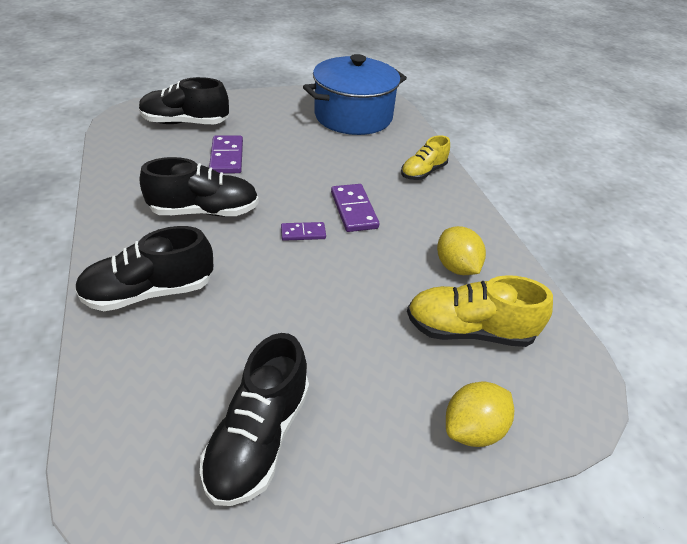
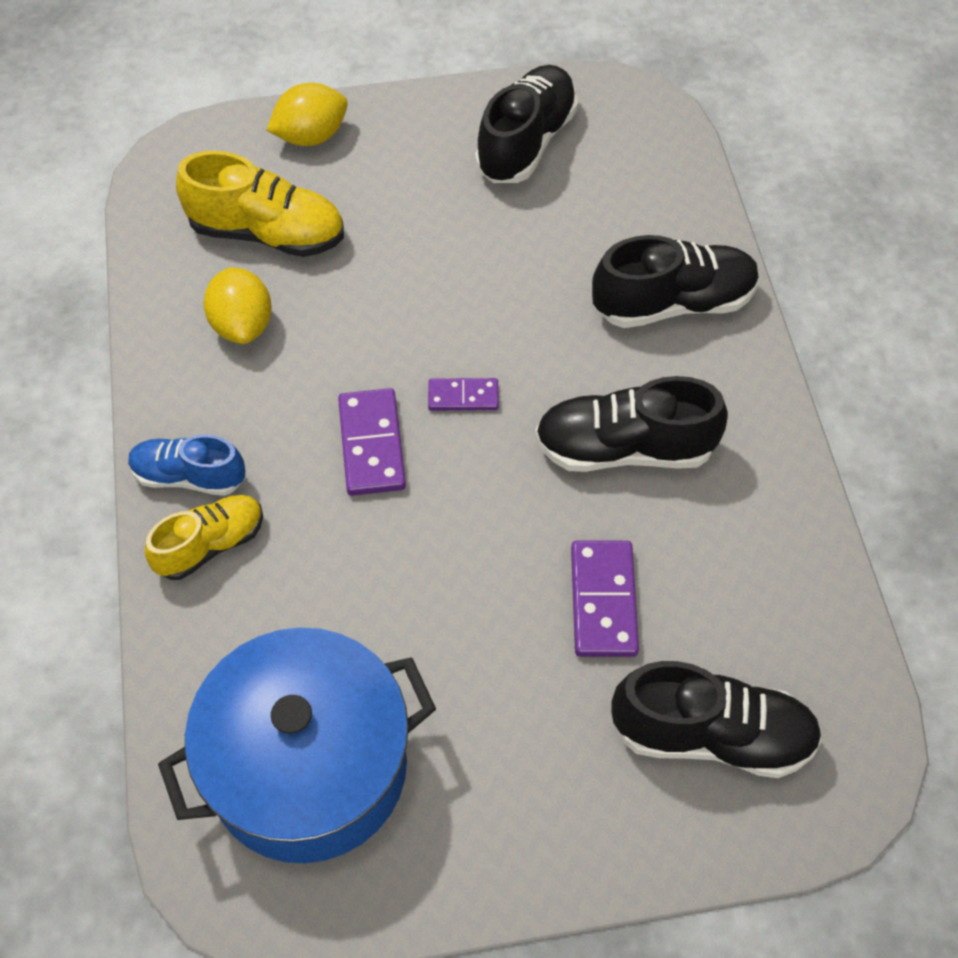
camera: 170 degrees left, 15 degrees up
none -> blue shoe [128,434,245,496]

